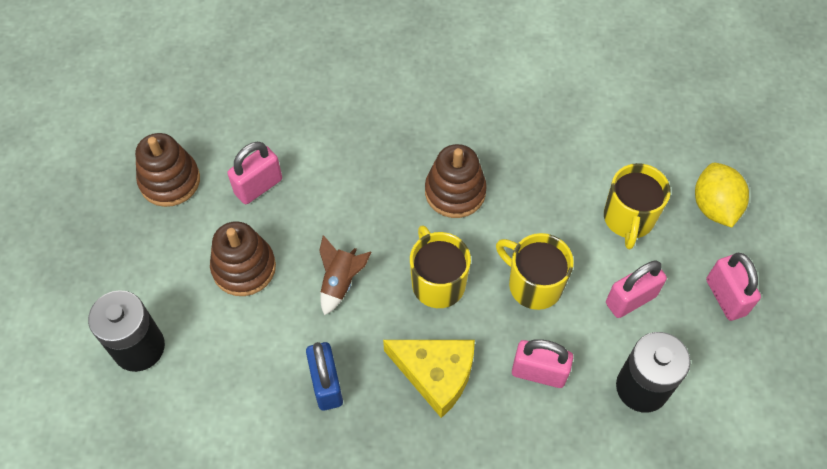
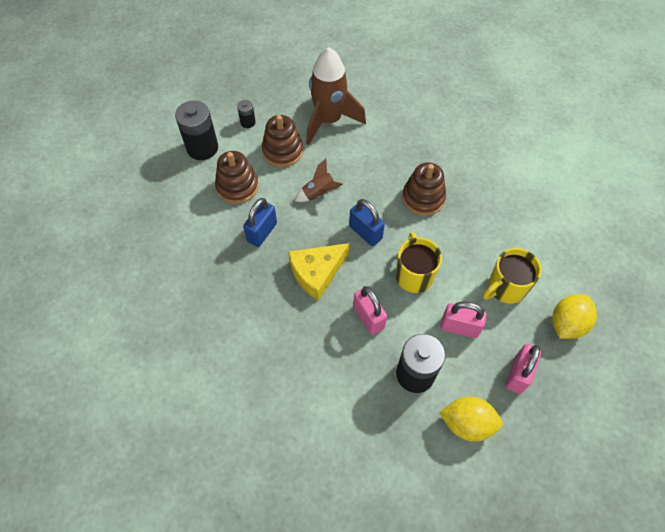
camera: 45 degrees right, 0 degrees up
brown stacking toy [135,133,200,207] -> brown stacking toy moved to [215,151,259,204]
pink padlock [227,142,282,204] -> brown rocket [306,47,366,145]
yellow cheese [383,340,475,418] -> yellow cheese turned 75 degrees clockwise [288,243,350,301]
yellow mug [410,225,471,308] -> blue padlock [349,199,385,246]
none -> black battery [237,100,256,128]
none -> yellow lemon [439,397,503,442]

